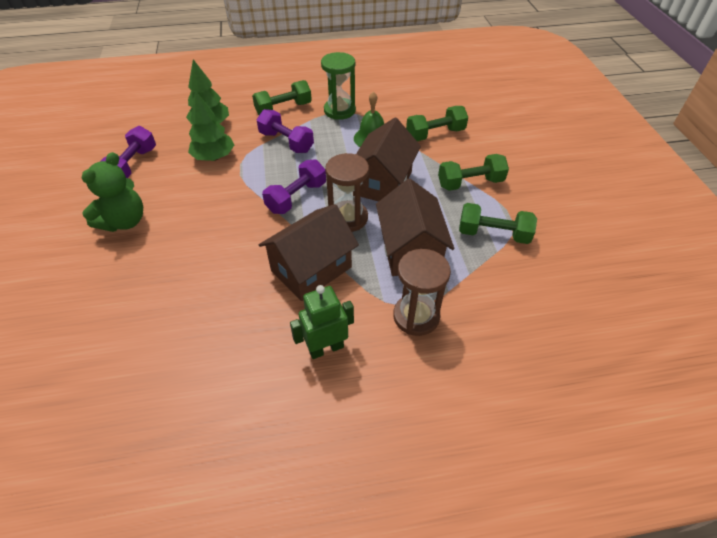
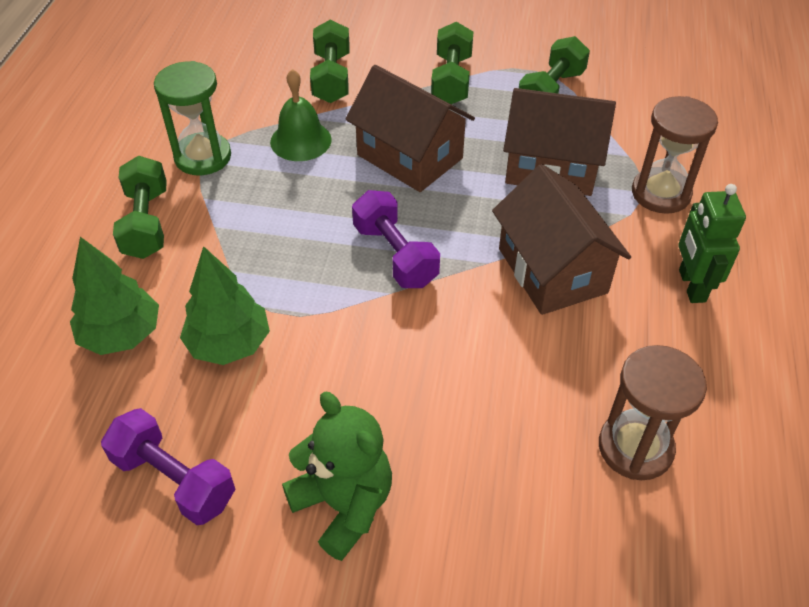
camera: 70 degrees left, 0 degrees up
purple dumbbell [256,109,314,153] -> none
brown hourglass [325,153,369,232] -> brown hourglass moved to [599,345,707,480]

